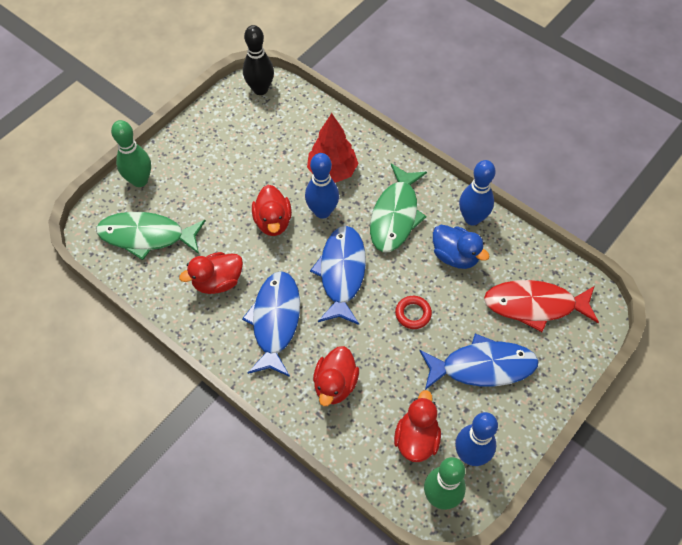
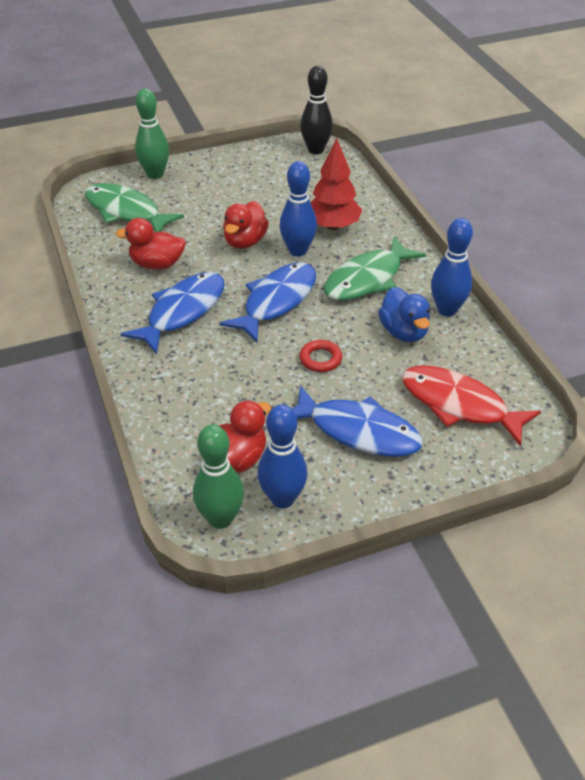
camera: 30 degrees right, 15 degrees down
red duck [313,346,359,406] -> none

